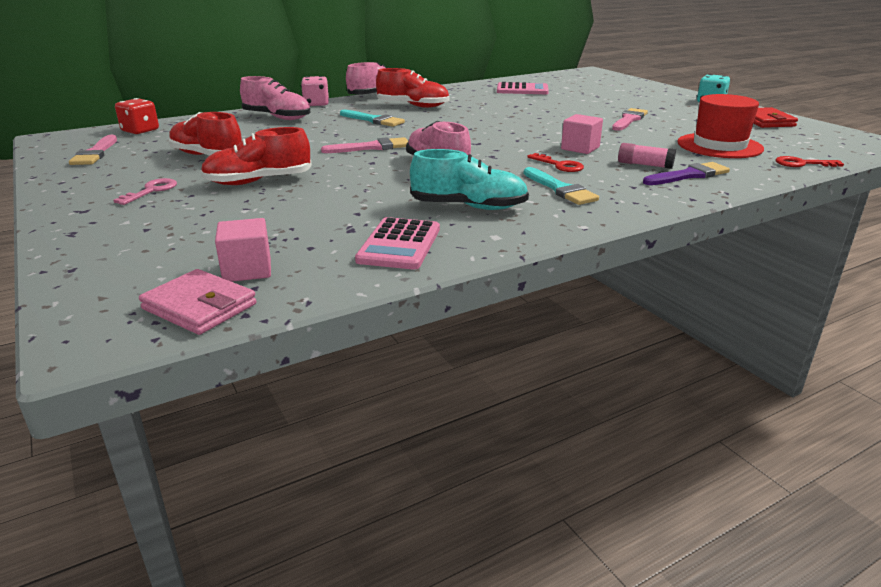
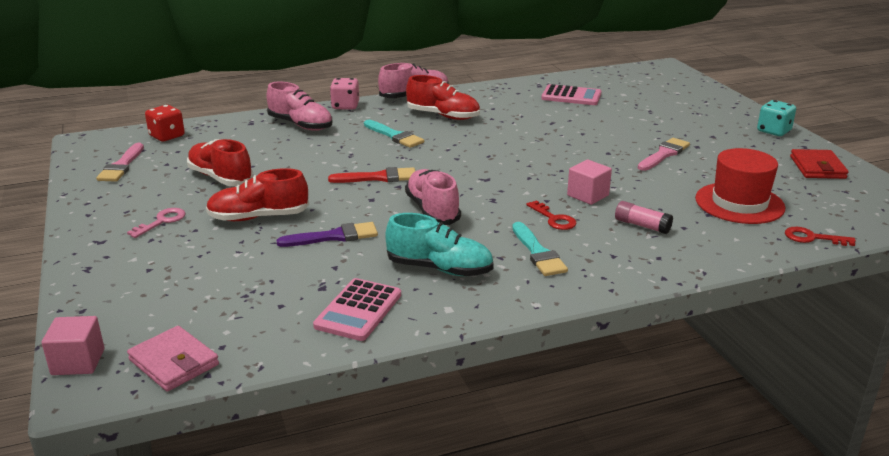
camera: 10 degrees right, 0 degrees up
pink cube [215,218,271,282] -> pink cube moved to [42,316,104,375]
pink brush [321,137,409,153] -> red brush [328,167,415,183]
purple brush [643,162,730,185] -> purple brush moved to [276,222,378,247]

